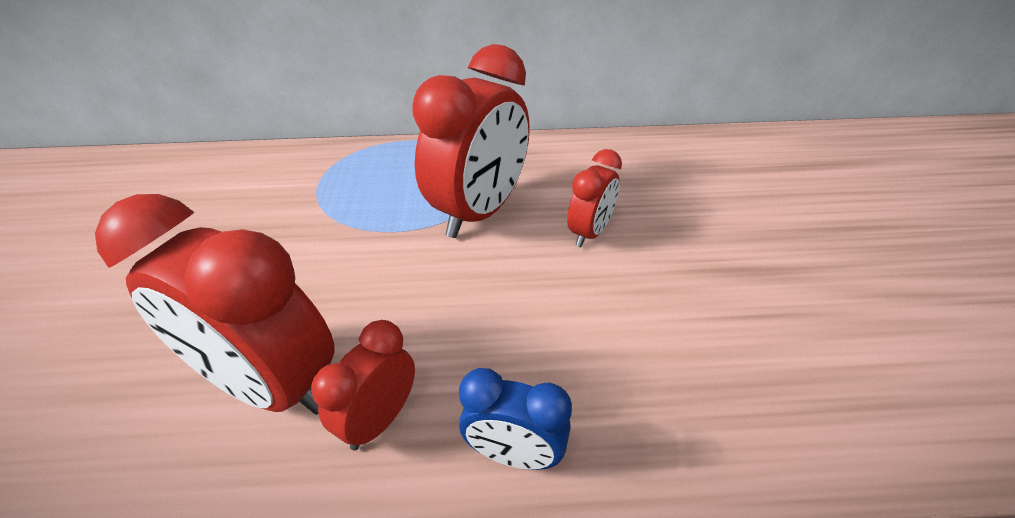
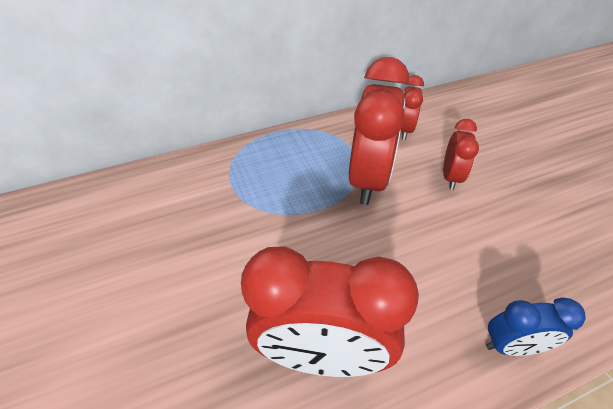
camera: 20 degrees left, 5 degrees up
red clock [311,320,415,450] -> red clock moved to [401,75,424,140]

